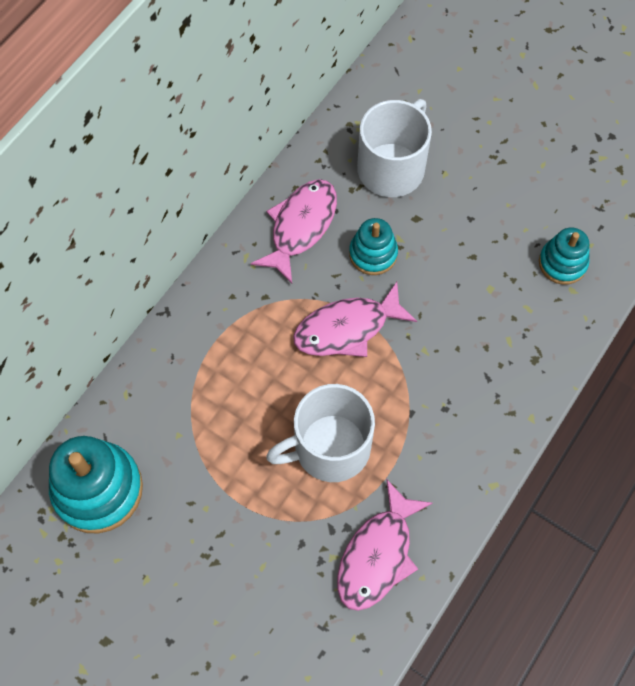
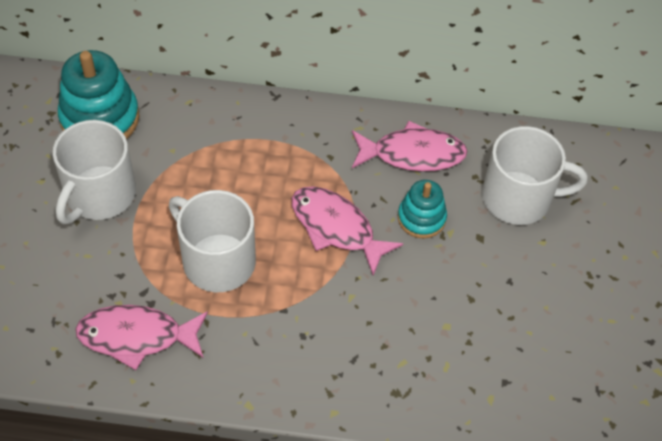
camera: 60 degrees right, 10 degrees down
turquoise stacking toy [539,228,590,285] -> none
none -> white mug [53,120,136,224]

